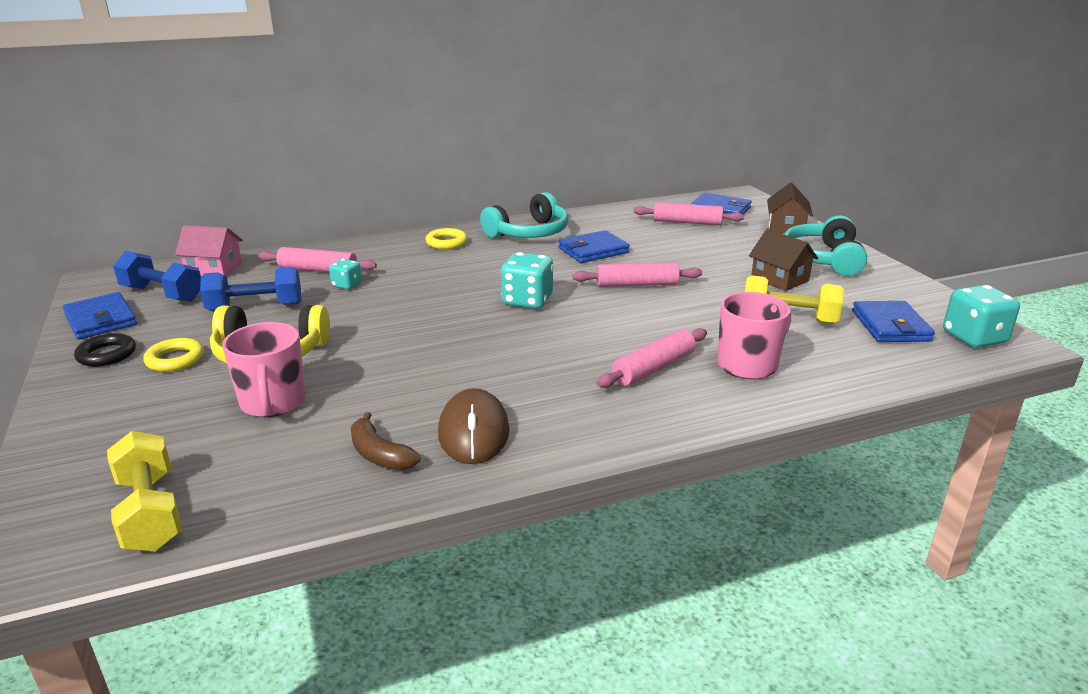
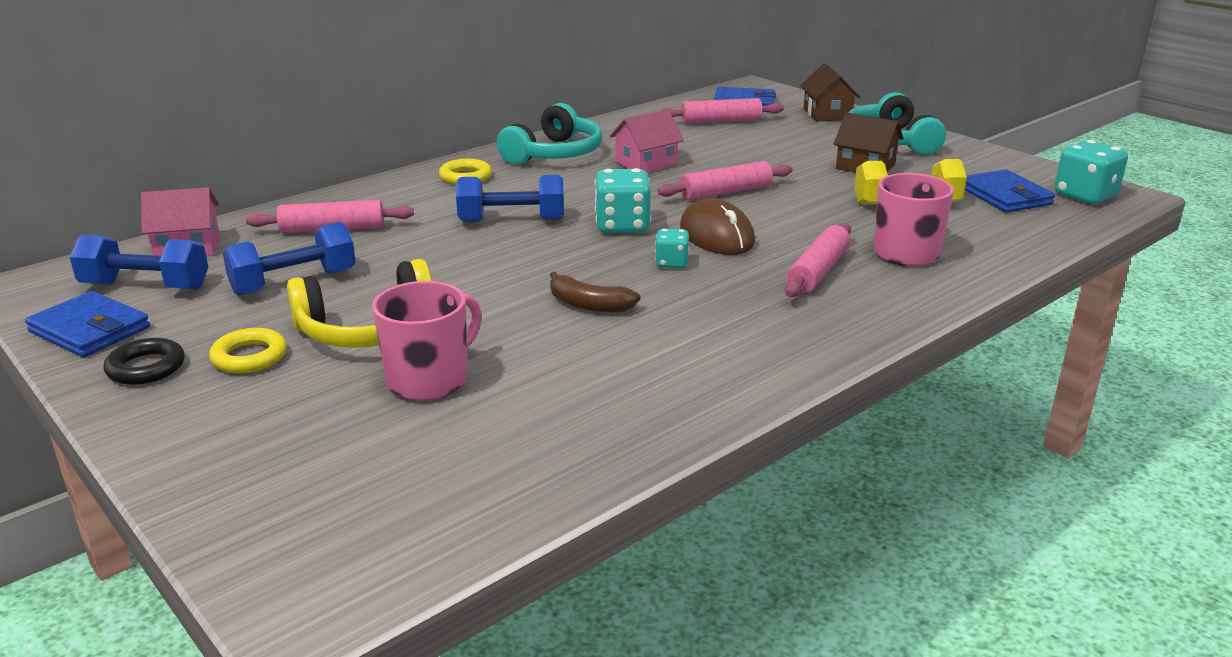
camera: 20 degrees left, 0 degrees up
yellow dumbbell [107,431,182,551] -> none
pink mug [222,322,306,417] -> pink mug turned 105 degrees counterclockwise [372,281,482,401]
turquoise dice [329,259,362,290] -> turquoise dice moved to [655,229,689,268]
brown banana [351,412,421,470] -> brown banana moved to [550,271,641,312]
brown mouse [438,388,510,464] -> brown mouse moved to [680,198,755,255]
blue wallet [558,230,630,263] -> pink house [610,109,684,172]
none -> blue dumbbell [456,175,564,222]

